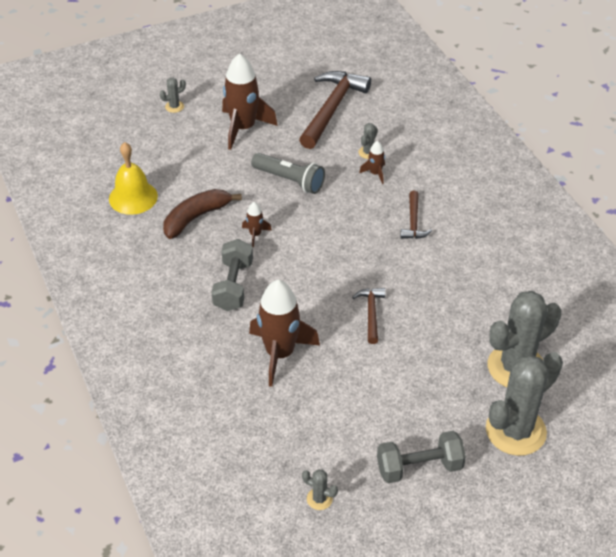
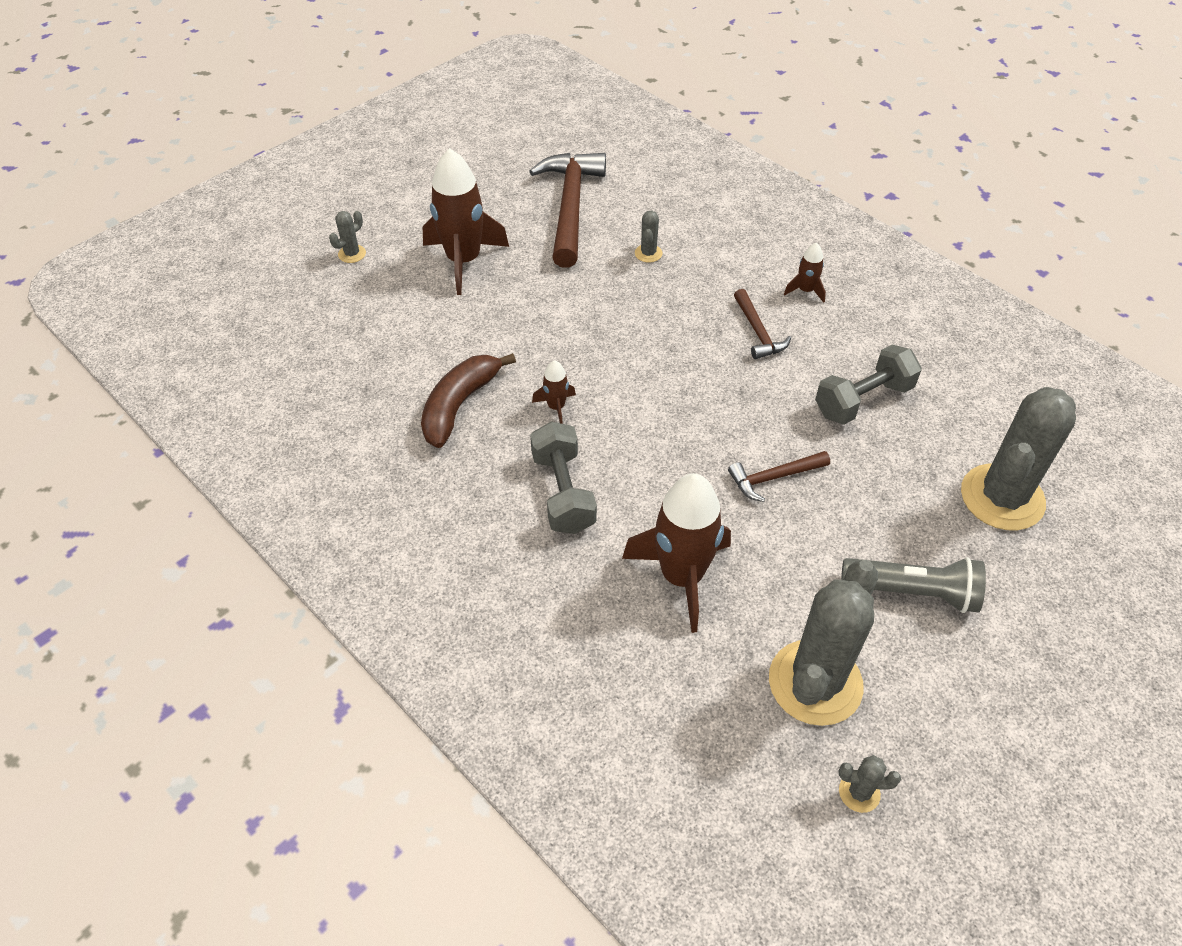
camera: 20 degrees left, 5 degrees up
yellow bell [109,142,158,215] -> none
grey flashlight [251,153,325,194] -> grey flashlight moved to [841,557,986,613]
brown hammer [352,288,385,344] -> brown hammer turned 90 degrees counterclockwise [728,451,830,502]
brown rocket [359,141,385,184] -> brown rocket moved to [784,243,826,303]
grey dumbbell [377,431,466,483] -> grey dumbbell moved to [815,345,922,425]
grey cactus [486,352,563,456] -> grey cactus moved to [769,560,878,726]

